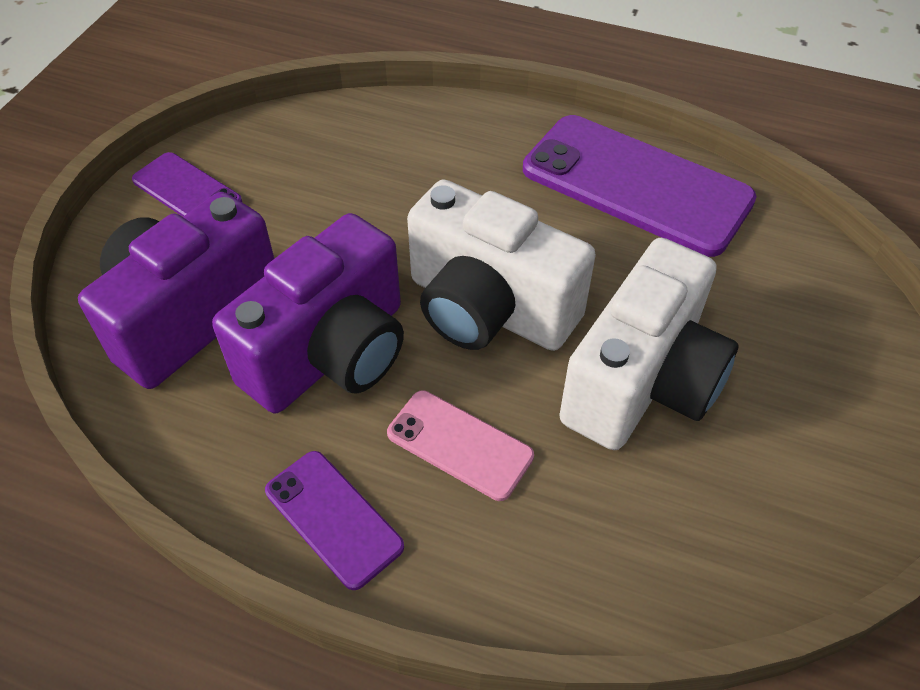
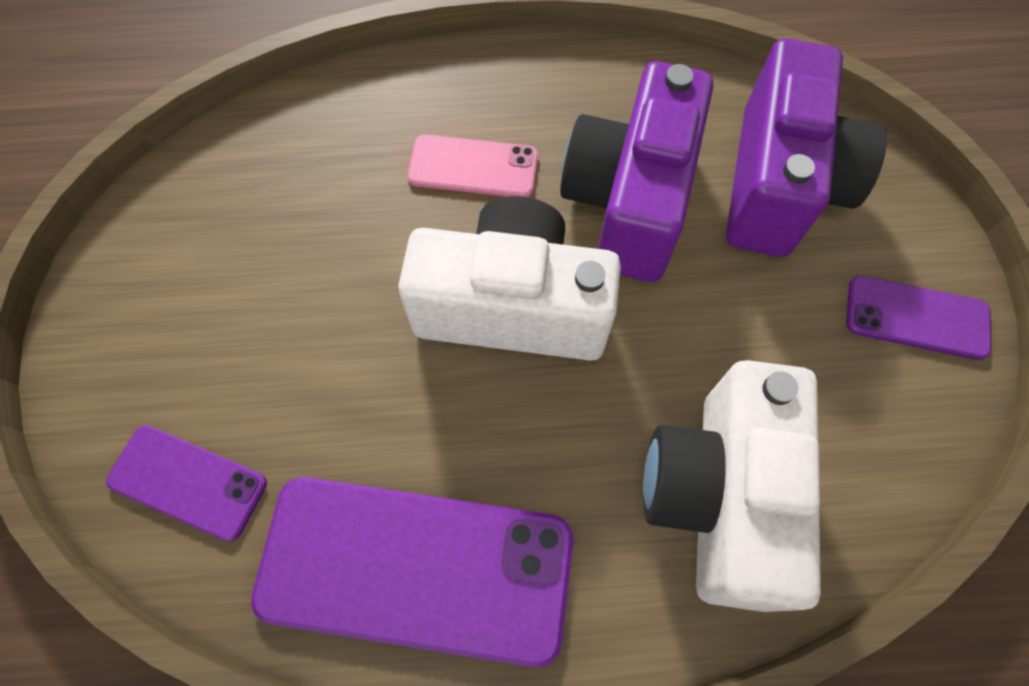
camera: 155 degrees right, 15 degrees up
purple phone [265,451,404,590] -> purple phone moved to [106,425,267,542]
white camera [559,238,739,450] -> white camera moved to [643,360,821,612]

